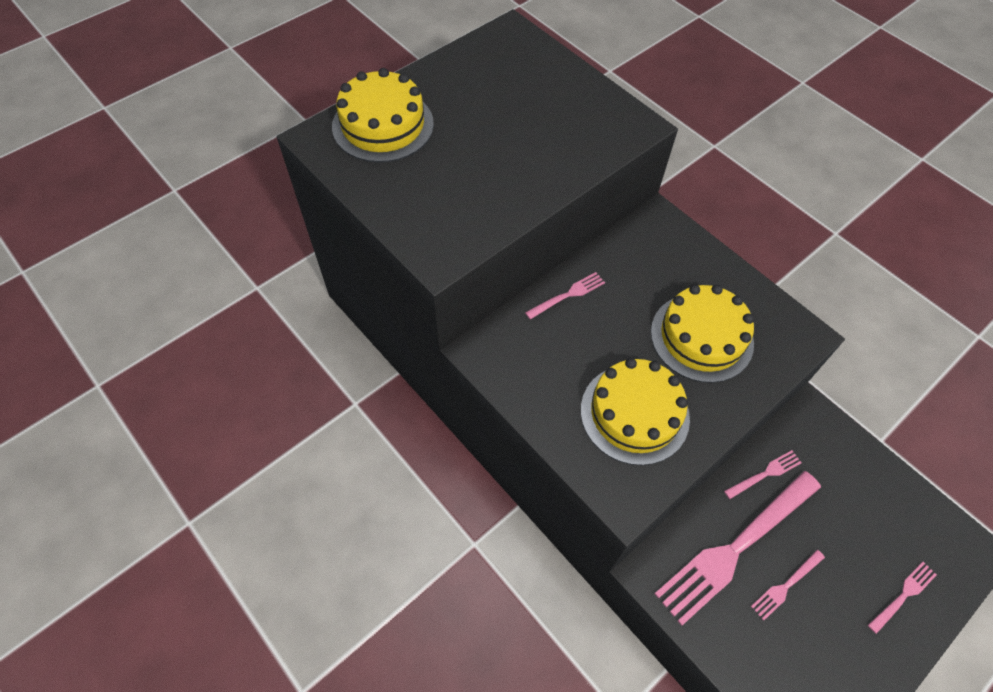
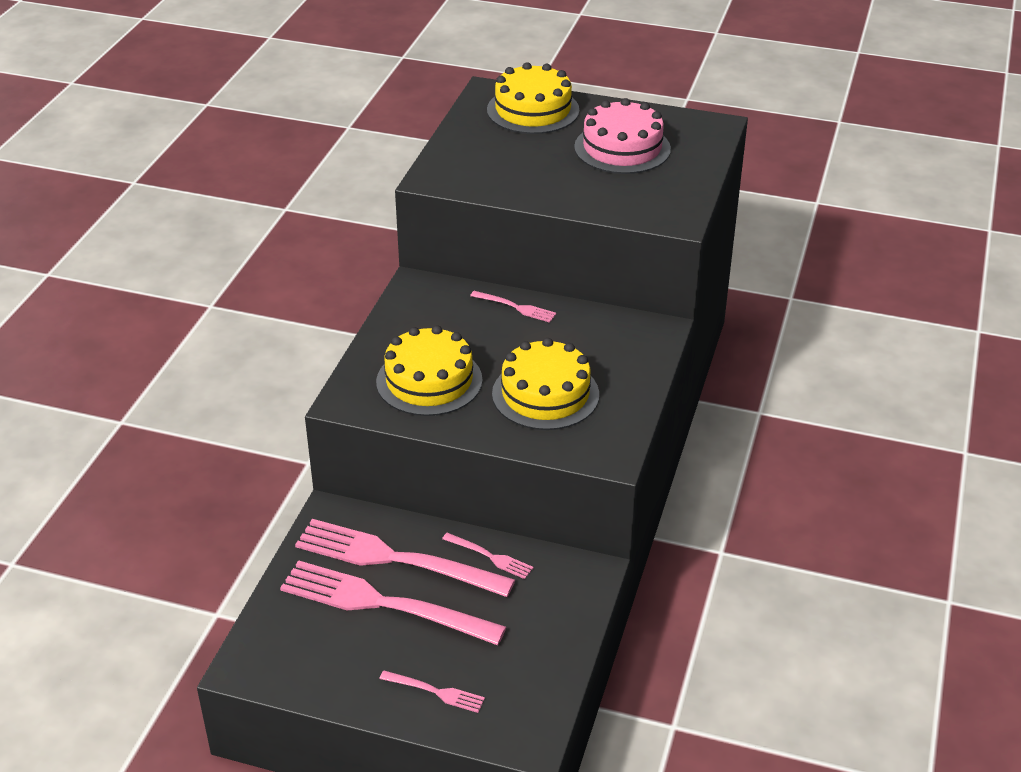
camera: 60 degrees right, 20 degrees down
pink fork [751,550,825,621] -> pink fork [280,560,506,645], size x2.28
none -> pink cake [574,98,671,174]

